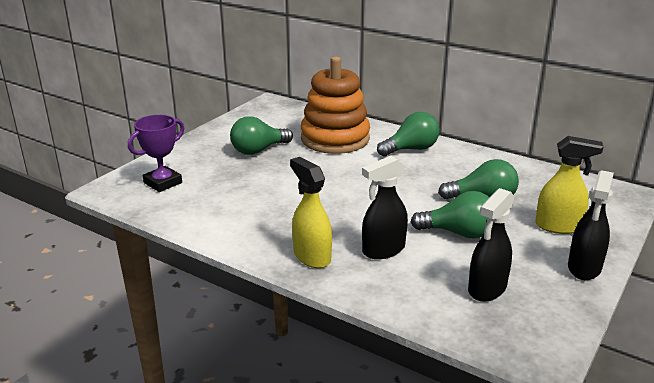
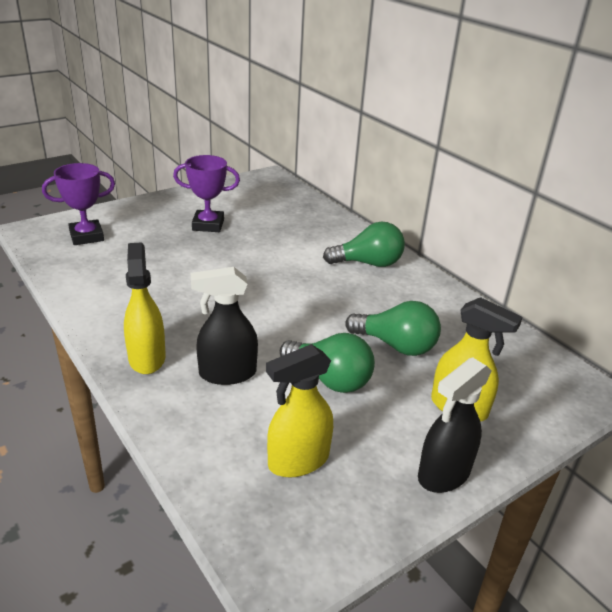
camera: 20 degrees right, 5 degrees up
green light bulb [230,116,293,155] -> purple trophy [173,155,240,232]
orange stacking toy [301,57,370,154] -> none
black spray bottle [468,188,514,302] -> yellow spray bottle [266,344,333,477]

